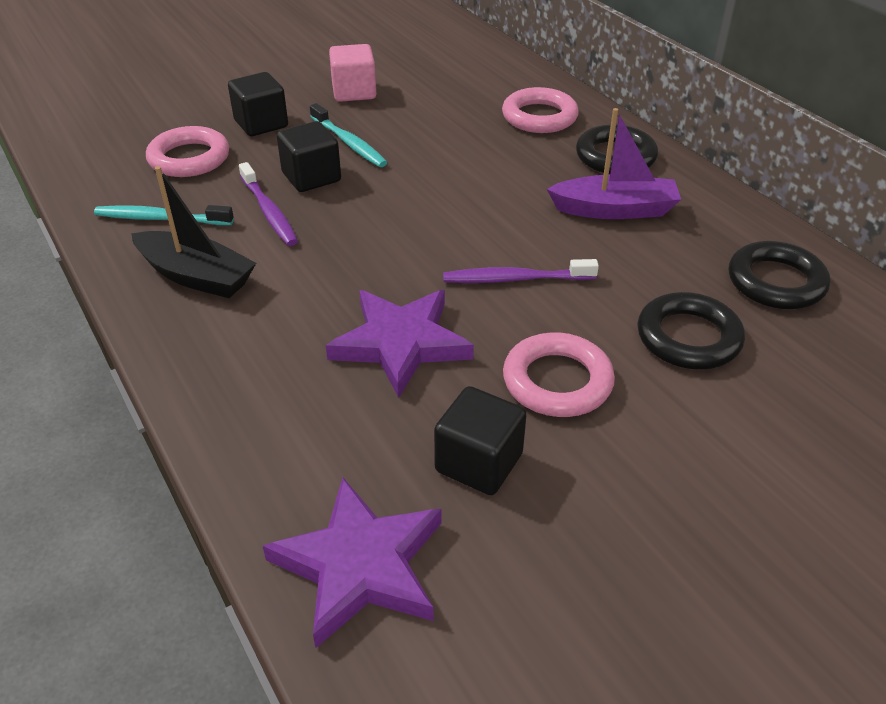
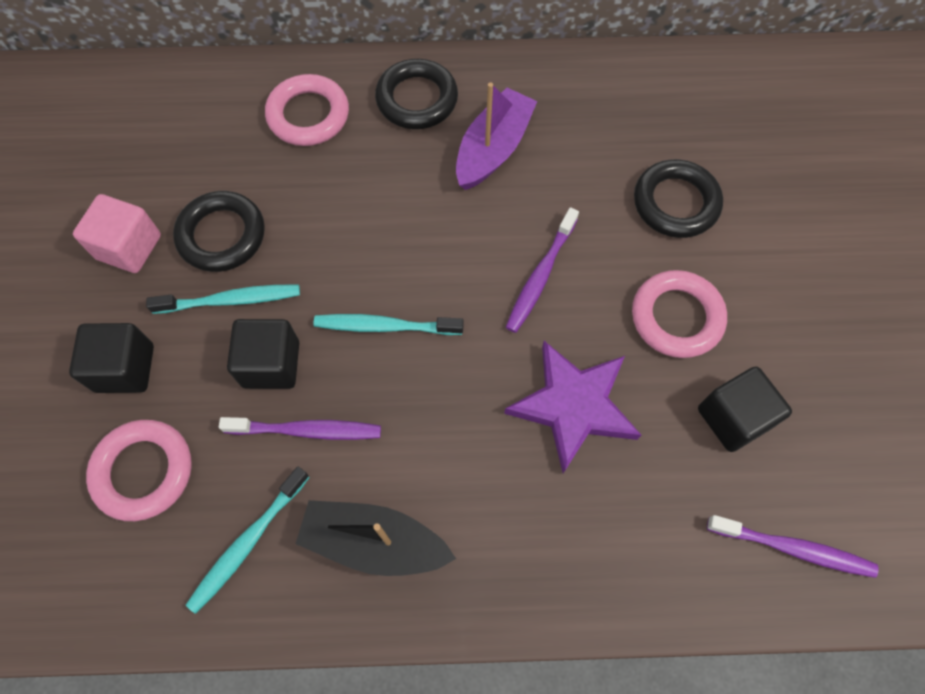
camera: 60 degrees left, 25 degrees up
black boat [131,166,256,298] -> black boat turned 135 degrees counterclockwise [295,500,456,576]
purple star [263,477,442,648] -> purple toothbrush [707,515,879,578]
black ring [729,241,831,309] -> black ring moved to [173,191,265,272]
none -> turquoise toothbrush [313,314,464,335]

